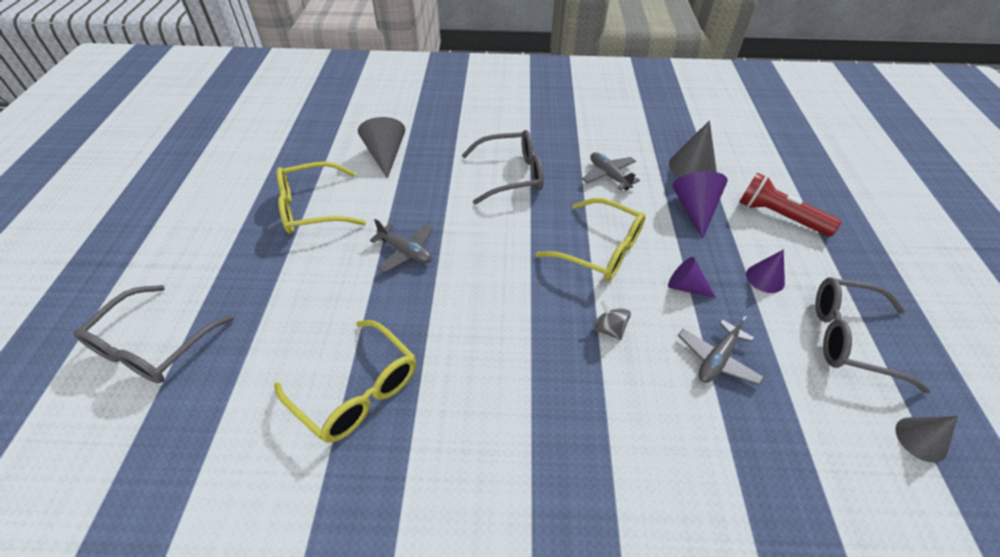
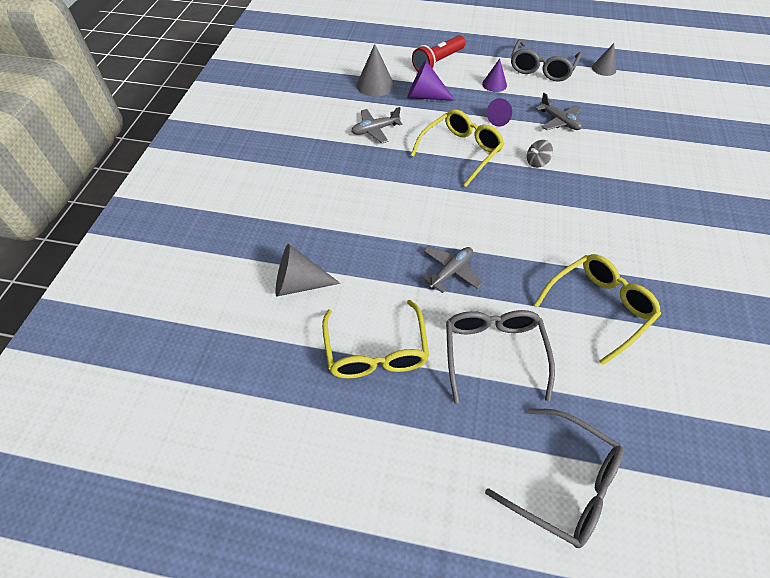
camera: 80 degrees left, 5 degrees up
grey glasses [462,130,544,205] -> grey glasses moved to [446,310,555,404]

